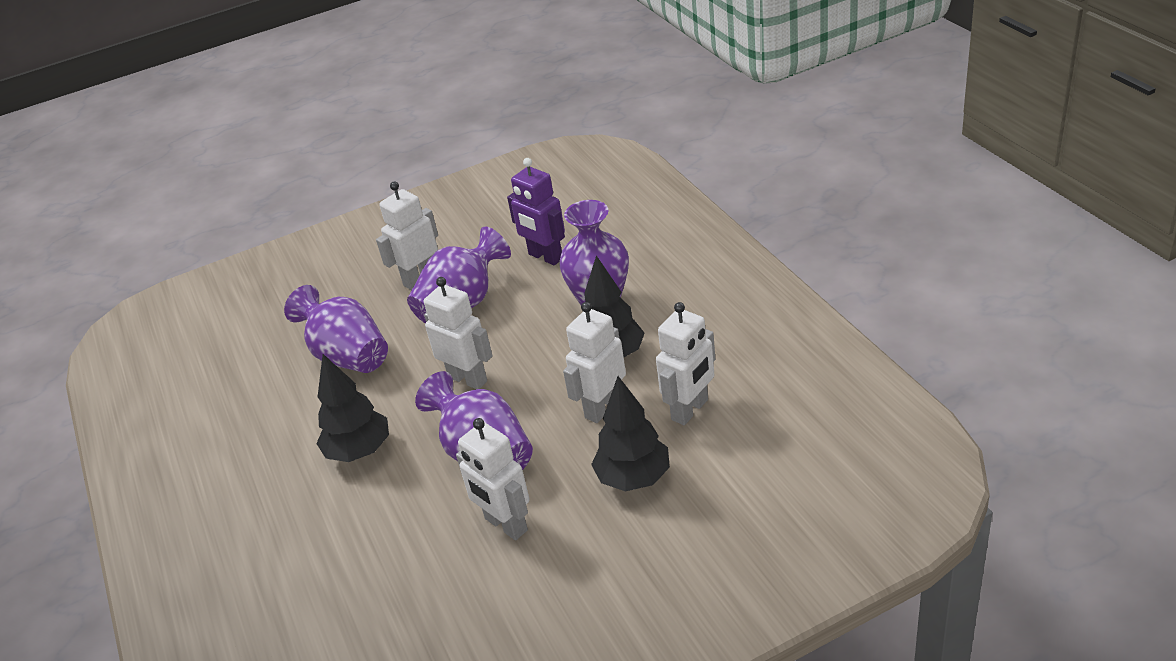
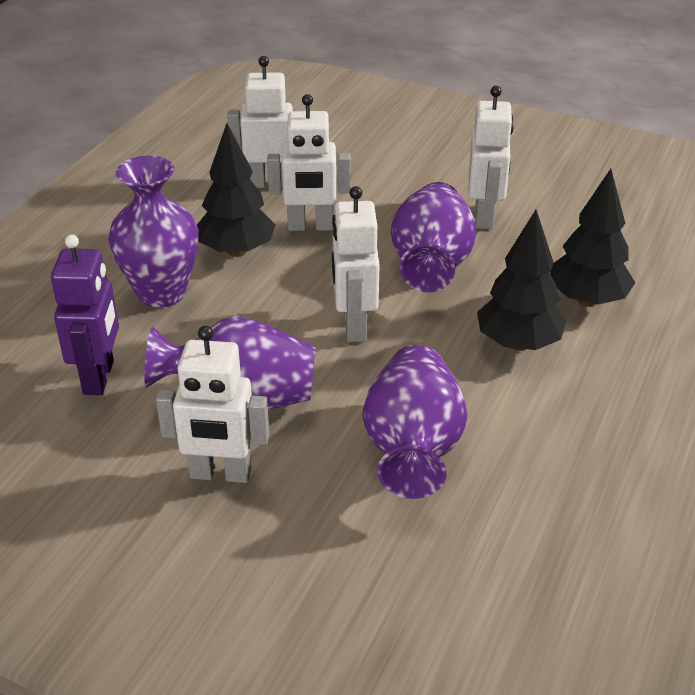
camera: 135 degrees left, 0 degrees up
black tree [591,376,670,492] -> black tree moved to [550,169,635,307]

